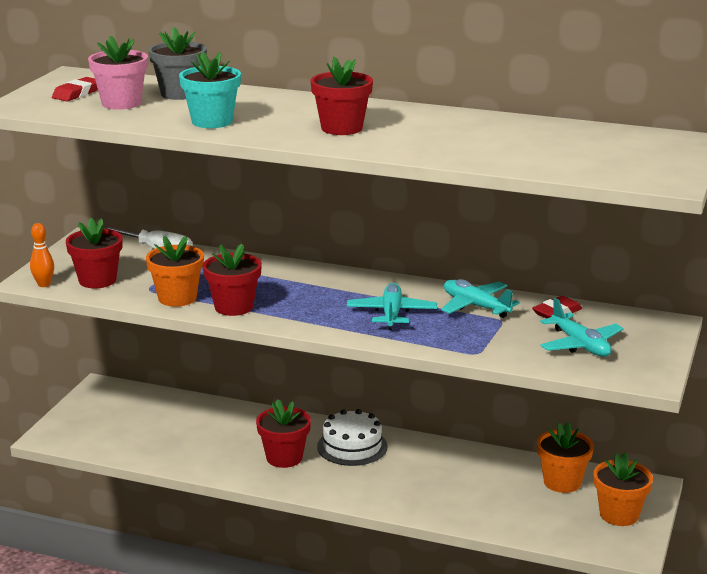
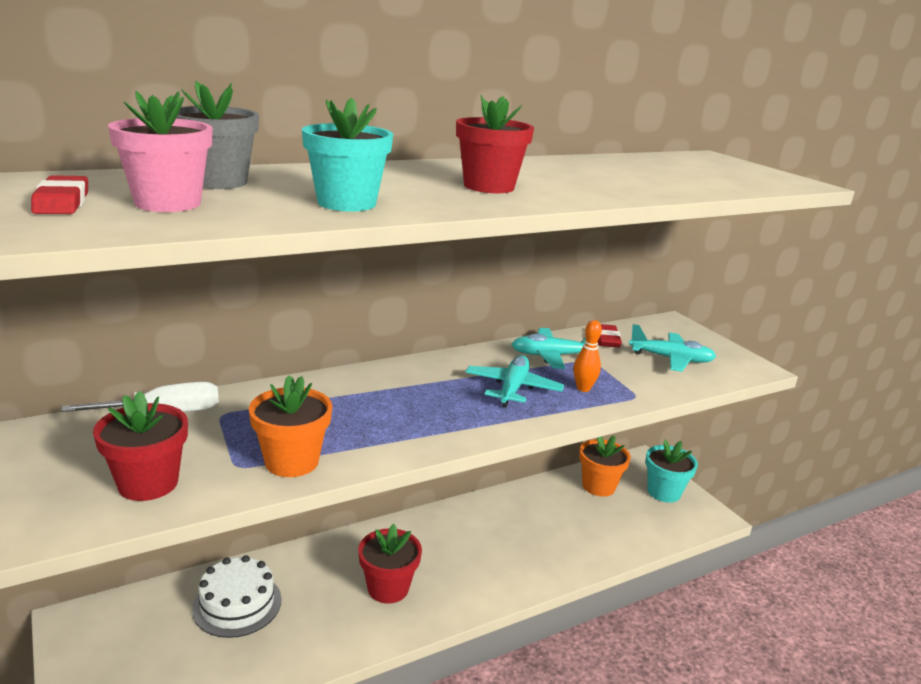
camera: 50 degrees left, 0 degrees up
orange bowling pin [30,223,54,287] -> orange bowling pin moved to [573,320,602,392]
red flower pot [203,244,262,316] -> none
white cake [317,409,388,466] -> white cake moved to [192,555,282,638]
turquoise plane [347,283,437,330] -> turquoise plane turned 60 degrees clockwise [466,355,564,407]
orange flower pot [594,452,653,526] -> turquoise flower pot [646,440,698,503]

